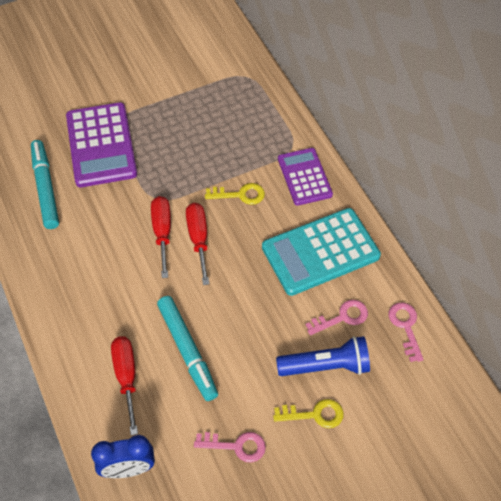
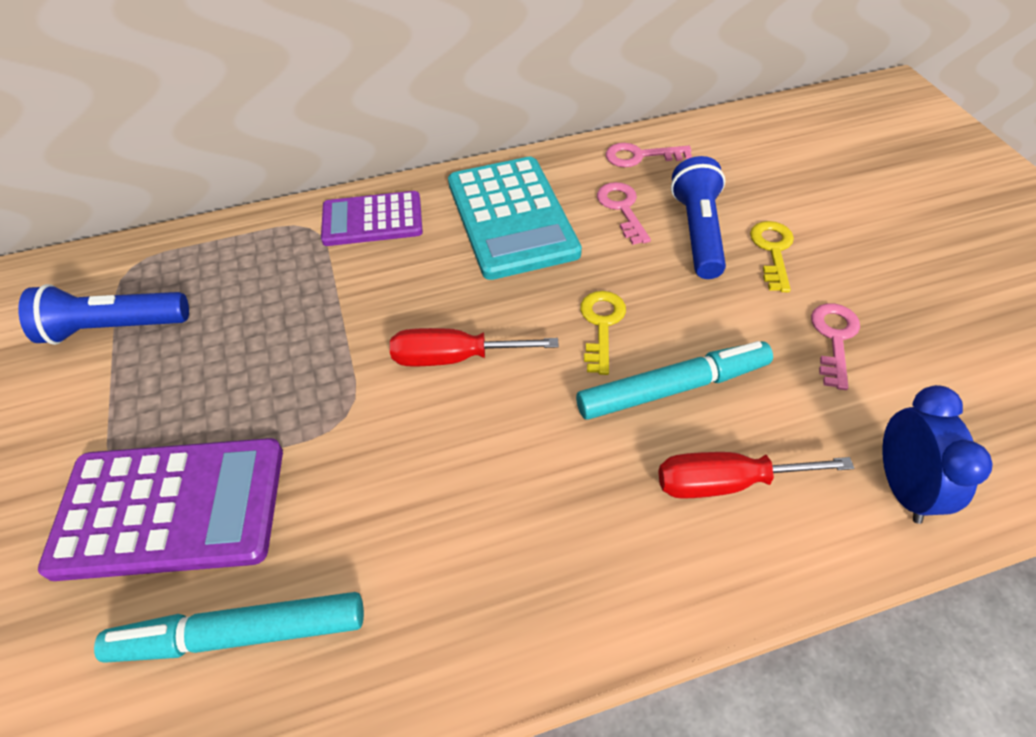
camera: 80 degrees left, 5 degrees down
red screwdriver [151,196,171,278] -> none
yellow key [205,183,265,205] -> yellow key moved to [580,291,626,375]
none -> blue flashlight [18,284,189,345]

